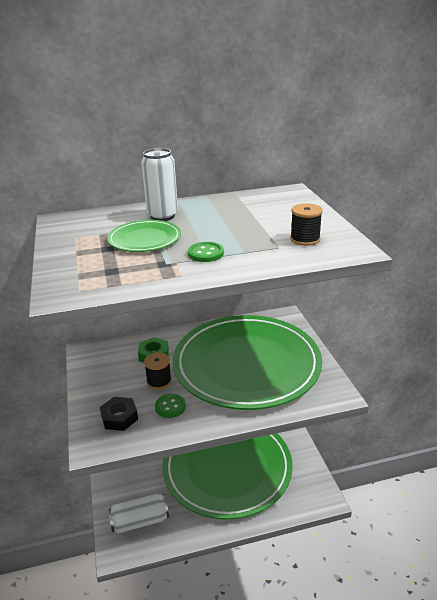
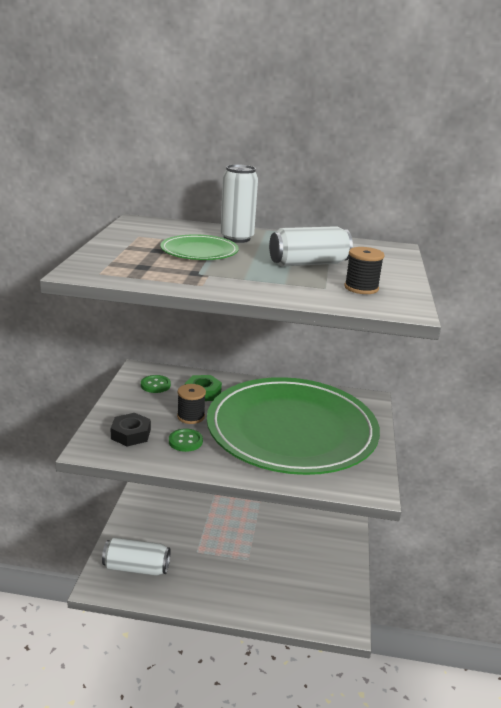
camera: 20 degrees right, 5 degrees down
green plate [163,434,293,520] -> none
green button [188,242,224,262] -> green button moved to [141,375,171,393]
none -> white can [269,226,353,266]

